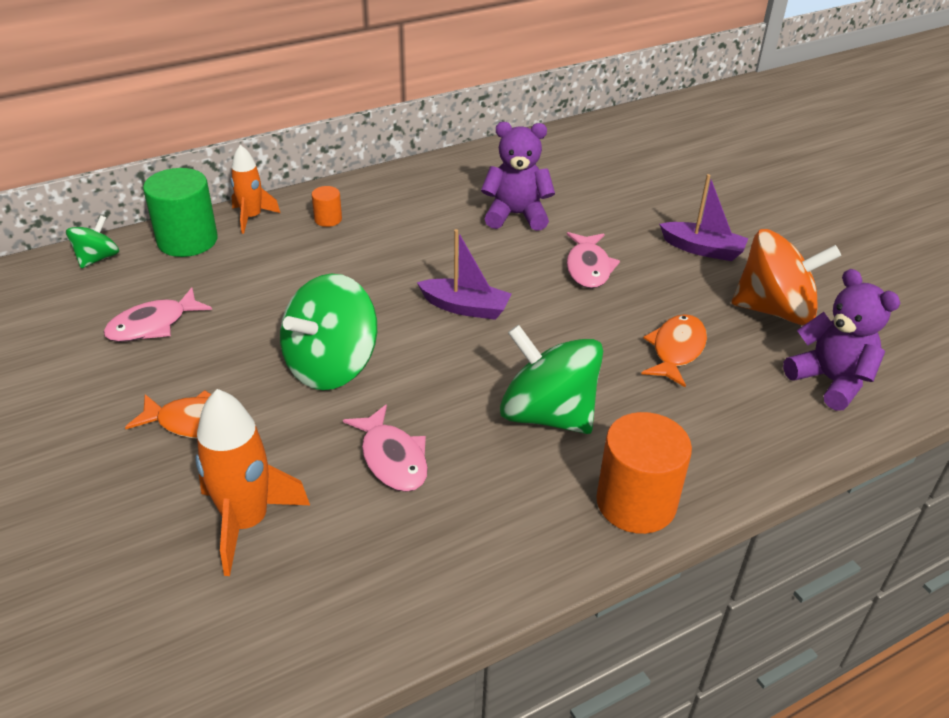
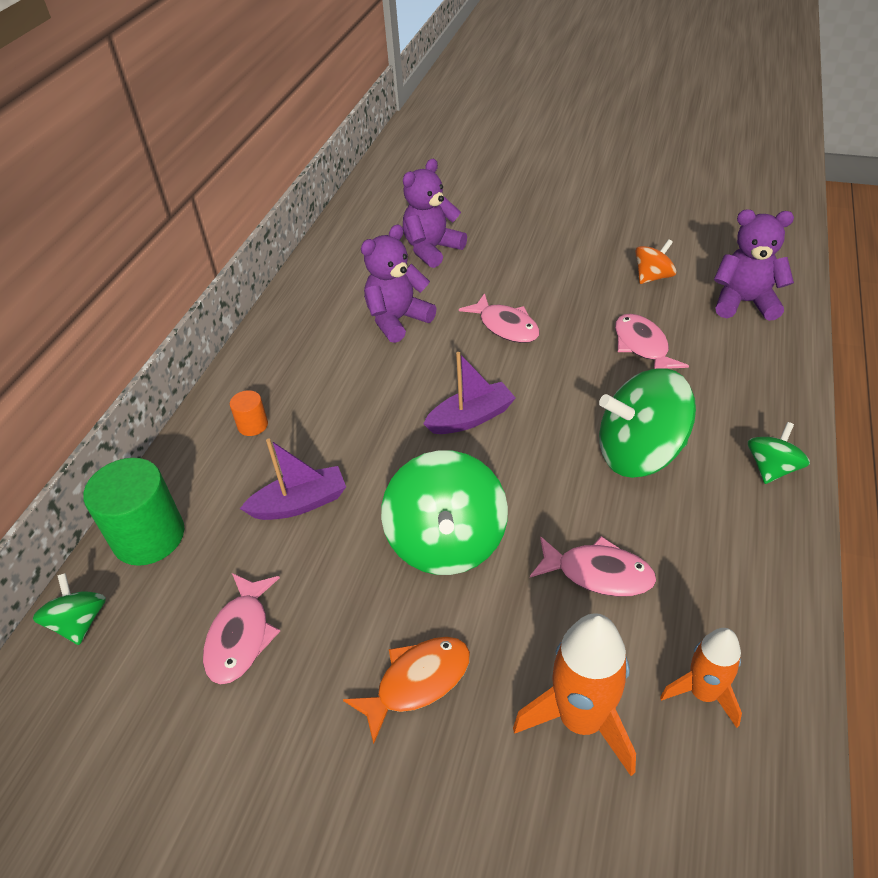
camera: 40 degrees left, 5 degrees up
orange rocket [231,145,280,234] -> orange rocket moved to [660,628,742,728]
orange cylinder [596,412,692,534] -> green spinning top [748,422,810,484]
orange fish [641,314,707,387] -> pink fish [615,314,689,369]
purple boat [659,174,748,261] -> purple boat moved to [240,439,346,520]
orange spinning top [732,229,841,325] -> orange spinning top [635,239,677,284], size x0.52
none -> purple teddy bear [403,159,467,268]

